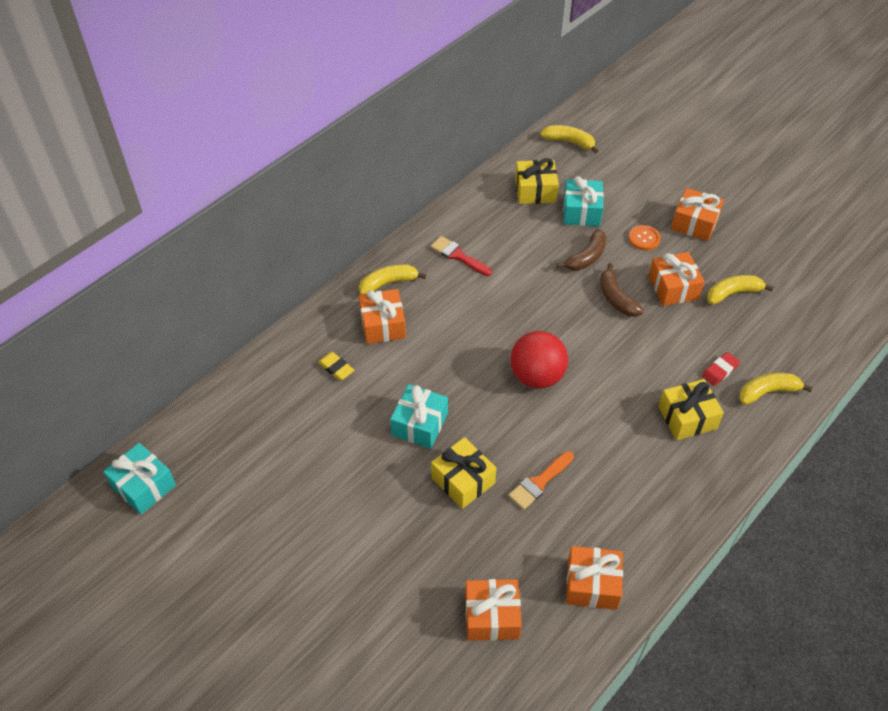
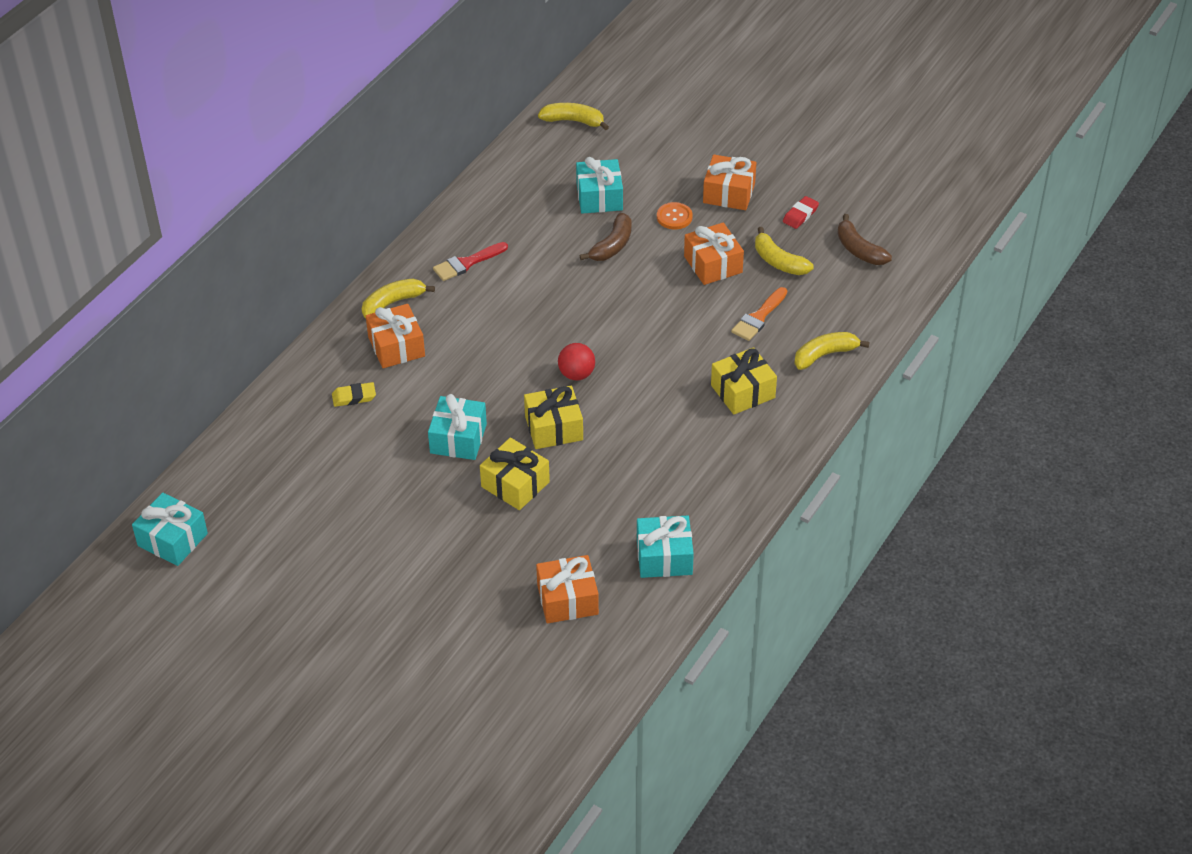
camera: 10 degrees left, 5 degrees down
yellow eraser [318,352,354,381] -> yellow eraser turned 45 degrees counterclockwise [332,382,376,407]
red brush [430,236,492,276] -> red brush turned 60 degrees counterclockwise [433,242,508,281]
orange brush [508,451,574,510] -> orange brush moved to [731,287,787,341]
red ball [510,331,568,388] -> red ball [558,343,595,380], size x0.60
yellow gift [515,158,559,204] -> yellow gift moved to [524,386,583,449]
orange gift [566,546,623,610] -> turquoise gift [637,515,694,578]
brown banana [600,263,644,317] -> brown banana moved to [837,214,892,265]
red eraser [702,352,740,386] -> red eraser moved to [783,196,819,229]
yellow banana [707,275,774,305] -> yellow banana turned 105 degrees counterclockwise [755,227,814,275]

